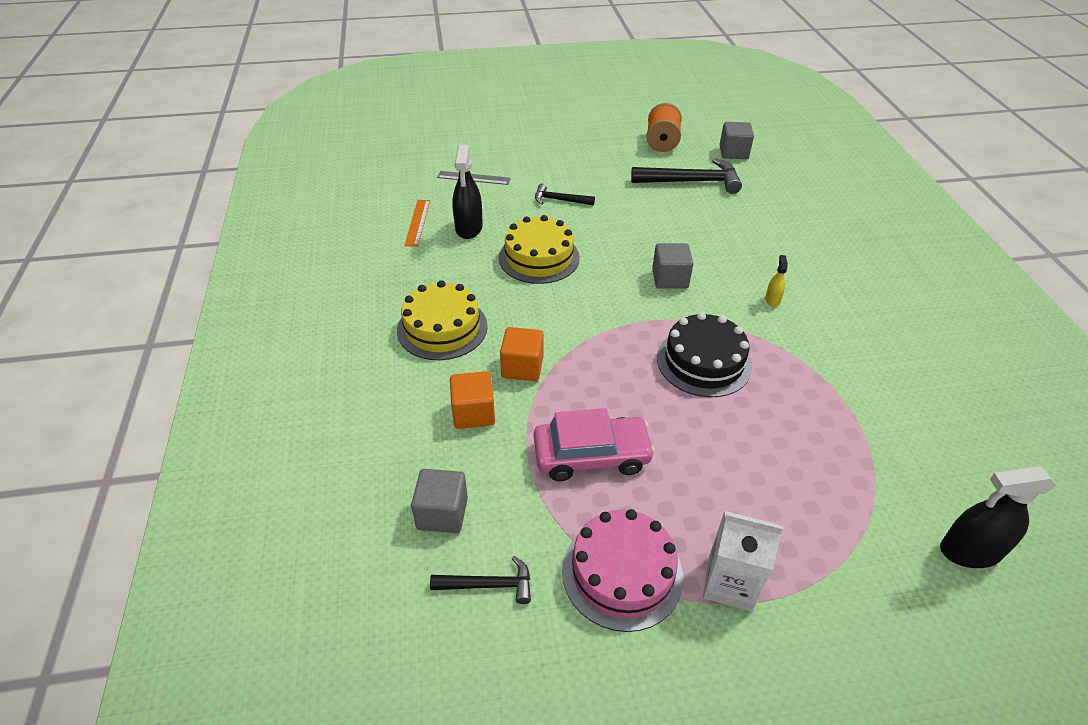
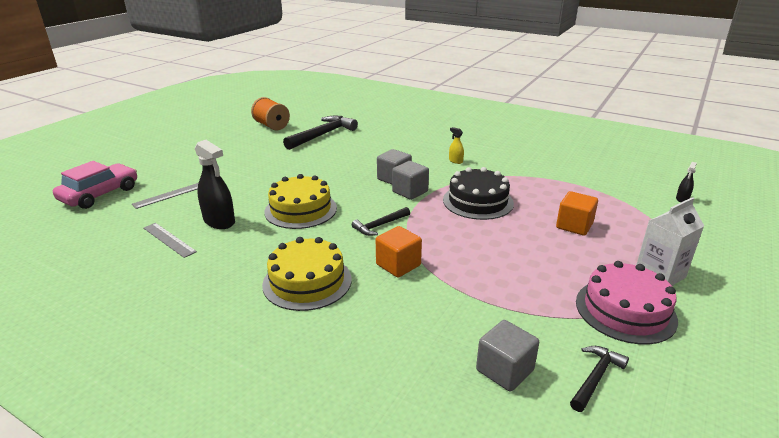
camera: 50 degrees left, 15 degrees down
orange ruler [404,200,430,247] -> grey ruler [143,223,197,258]
orange cube [450,371,495,429] -> orange cube moved to [556,191,598,236]
pink car [534,408,655,481] -> pink car moved to [53,161,137,209]
black hammer [535,184,595,206] -> black hammer moved to [352,207,410,236]
grey cube [720,122,754,159] -> grey cube moved to [392,161,429,200]
black spray bottle [940,466,1056,568] -> black spray bottle [676,162,697,202], size x0.50

